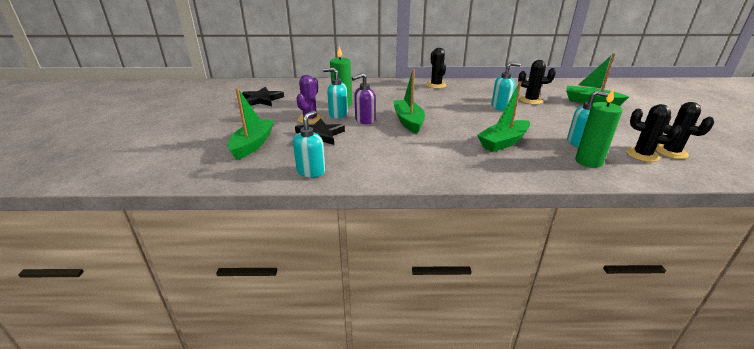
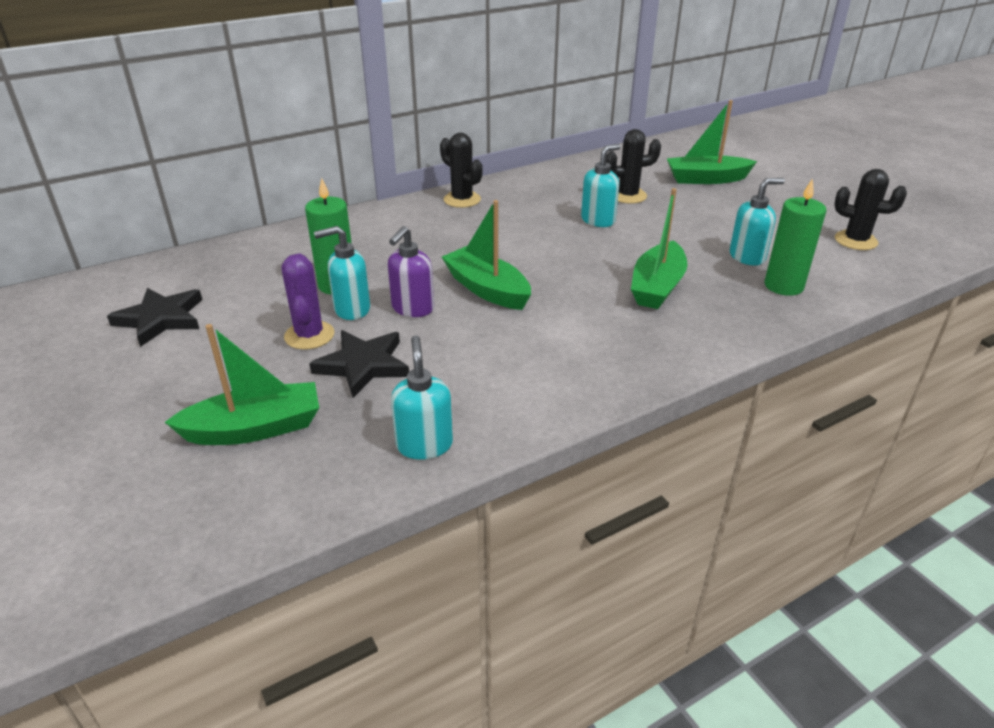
camera: 30 degrees left, 5 degrees up
green boat [227,88,274,160] -> green boat turned 90 degrees clockwise [165,324,319,445]
black cactus [626,104,682,162] -> none

